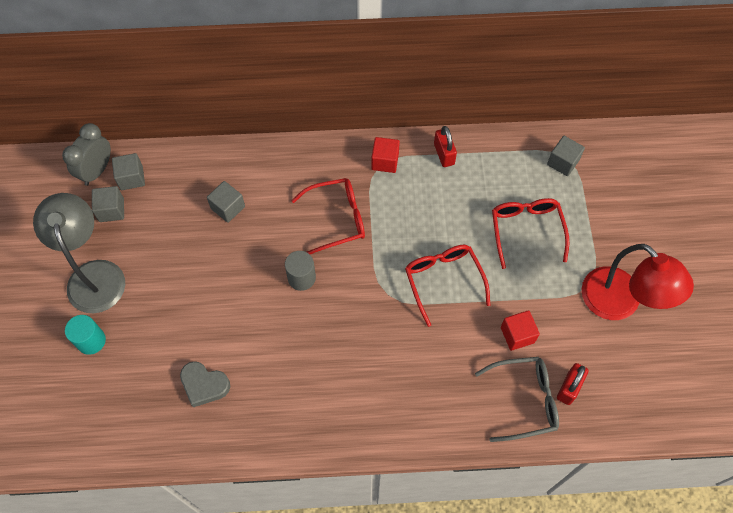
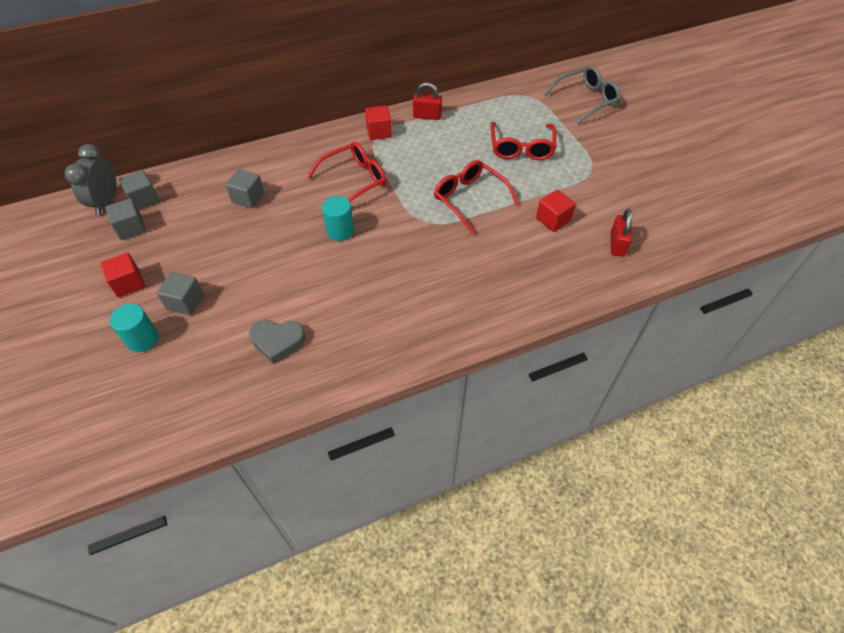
camera: 20 degrees left, 10 degrees down
grey lamp [33,193,125,313] -> red cube [100,252,145,297]
grey cylinder [285,251,316,291] -> turquoise cylinder [322,196,354,241]
red padlock [434,126,457,167] -> red padlock turned 45 degrees counterclockwise [413,82,442,120]
grey glasses [475,357,559,442] -> grey glasses moved to [544,66,621,124]
red glasses [492,198,569,269] -> red glasses turned 150 degrees counterclockwise [490,122,556,160]
grey cube [547,136,585,176] -> grey cube moved to [157,272,204,315]
red lamp [582,244,694,320] -> none

